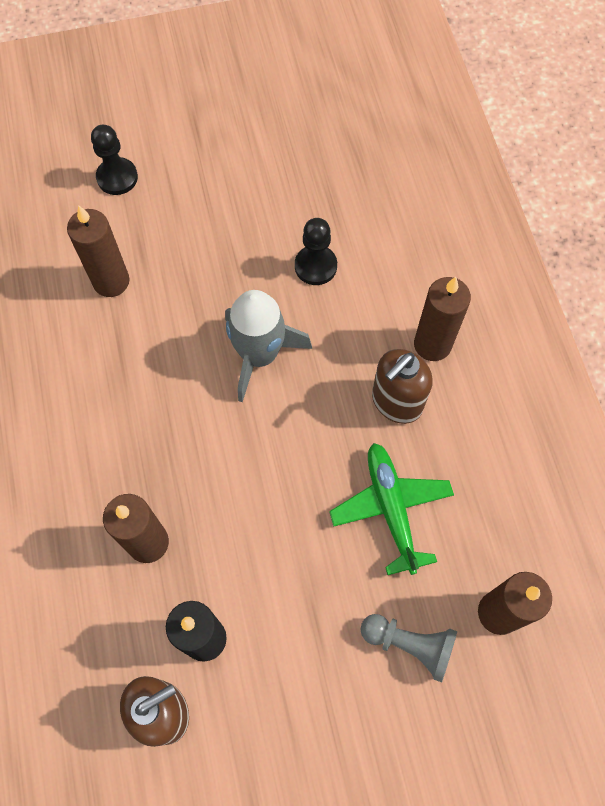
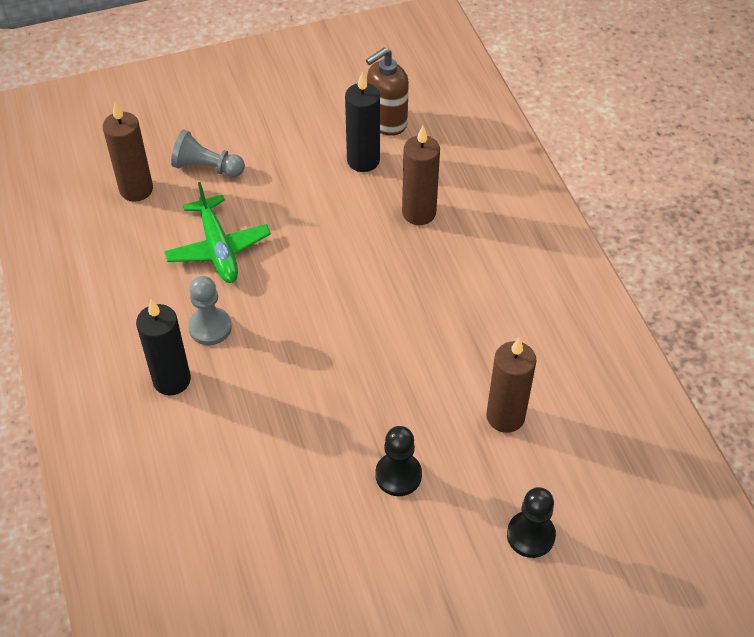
camera: 175 degrees right, 15 degrees down
grey rocket [225,290,312,402] -> none
black pawn [295,218,337,285] -> black pawn moved to [375,426,422,496]
brown soap dispenser [372,349,433,424] -> grey pawn [188,276,232,345]
brown candle [414,277,471,361] -> black candle [136,299,191,395]

